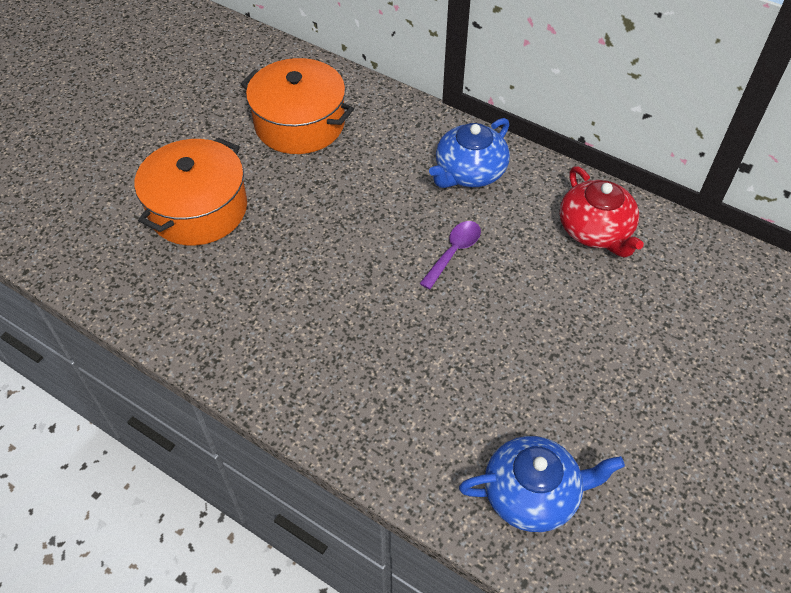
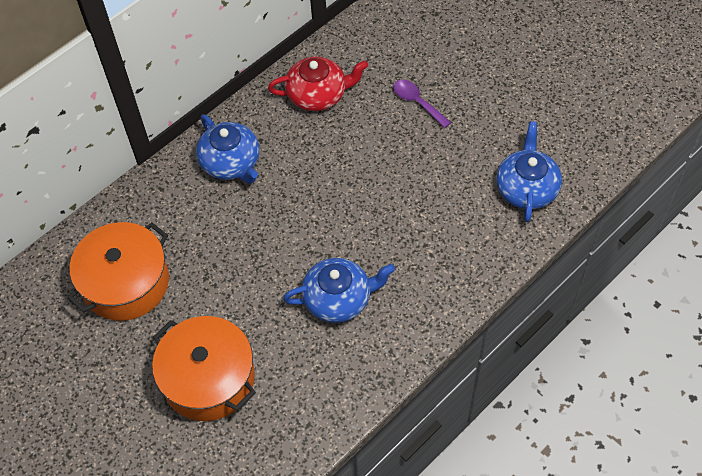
camera: 75 degrees left, 5 degrees up
purple spoon [419,221,481,290] -> purple spoon moved to [393,80,451,128]
none -> blue teapot [283,258,395,323]

